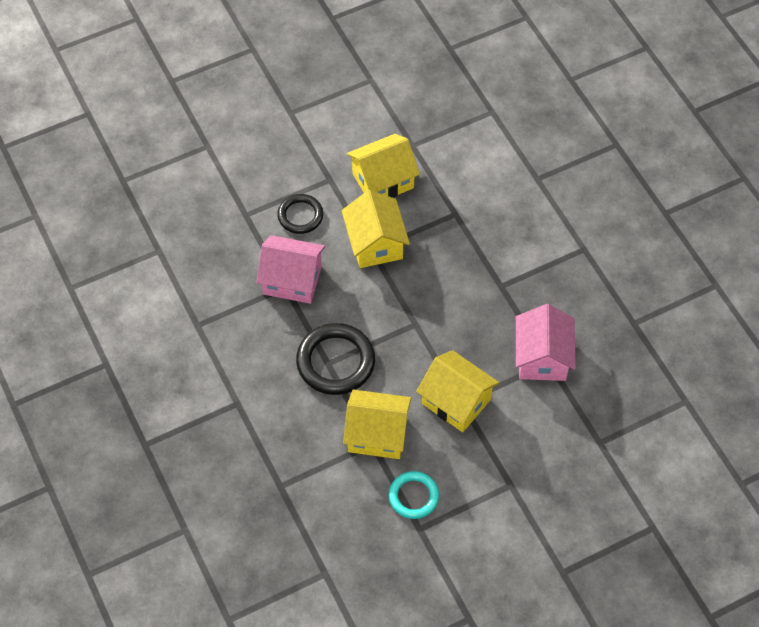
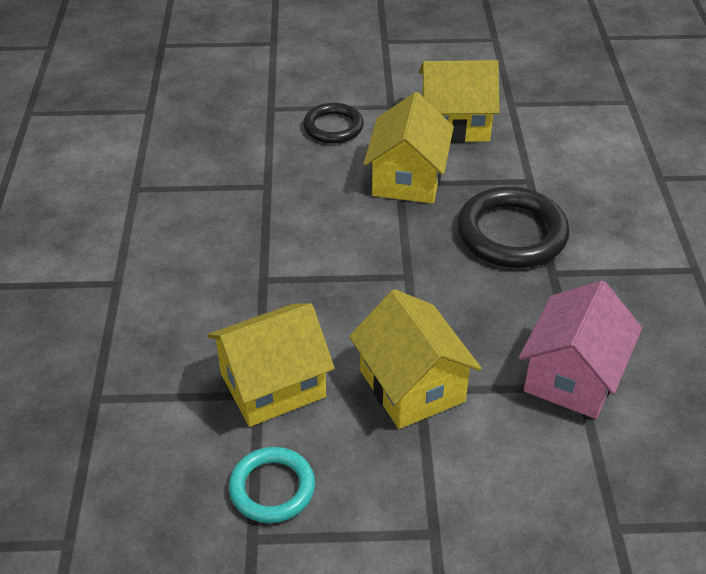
camera: 25 degrees right, 15 degrees down
pink house [256,235,325,304] -> none
black ring [296,323,375,395] -> black ring moved to [457,187,570,268]
yellow house [343,390,411,459] -> yellow house turned 60 degrees counterclockwise [207,303,335,427]

